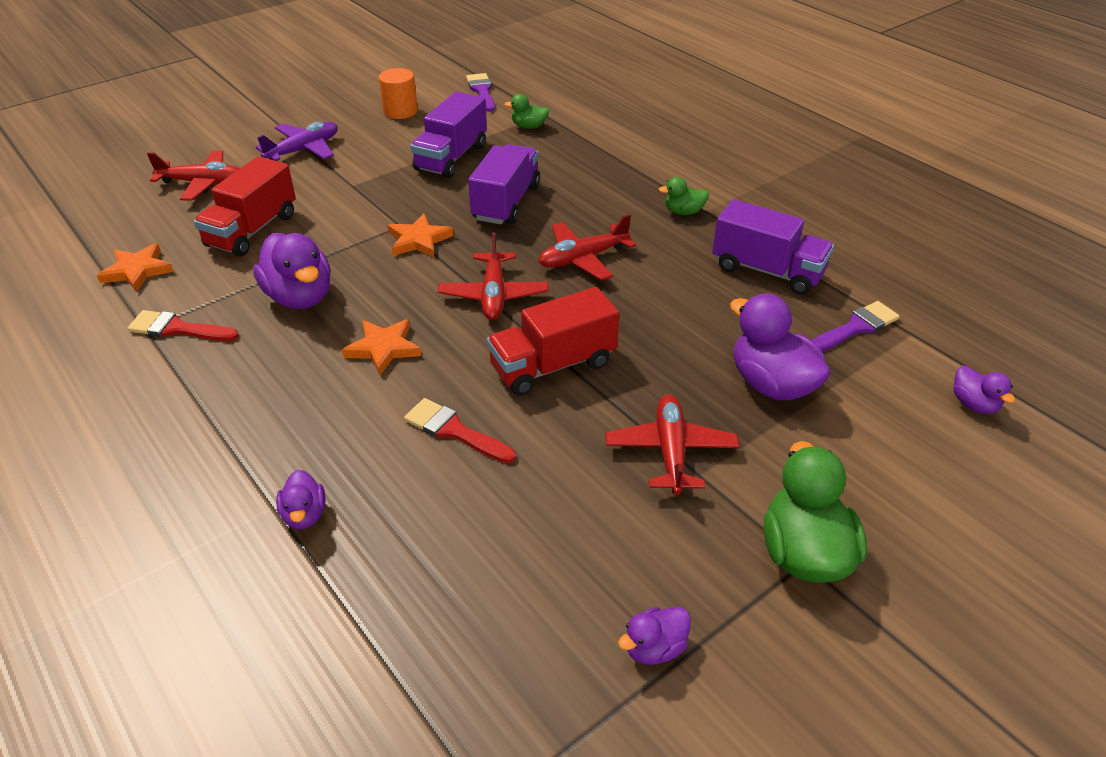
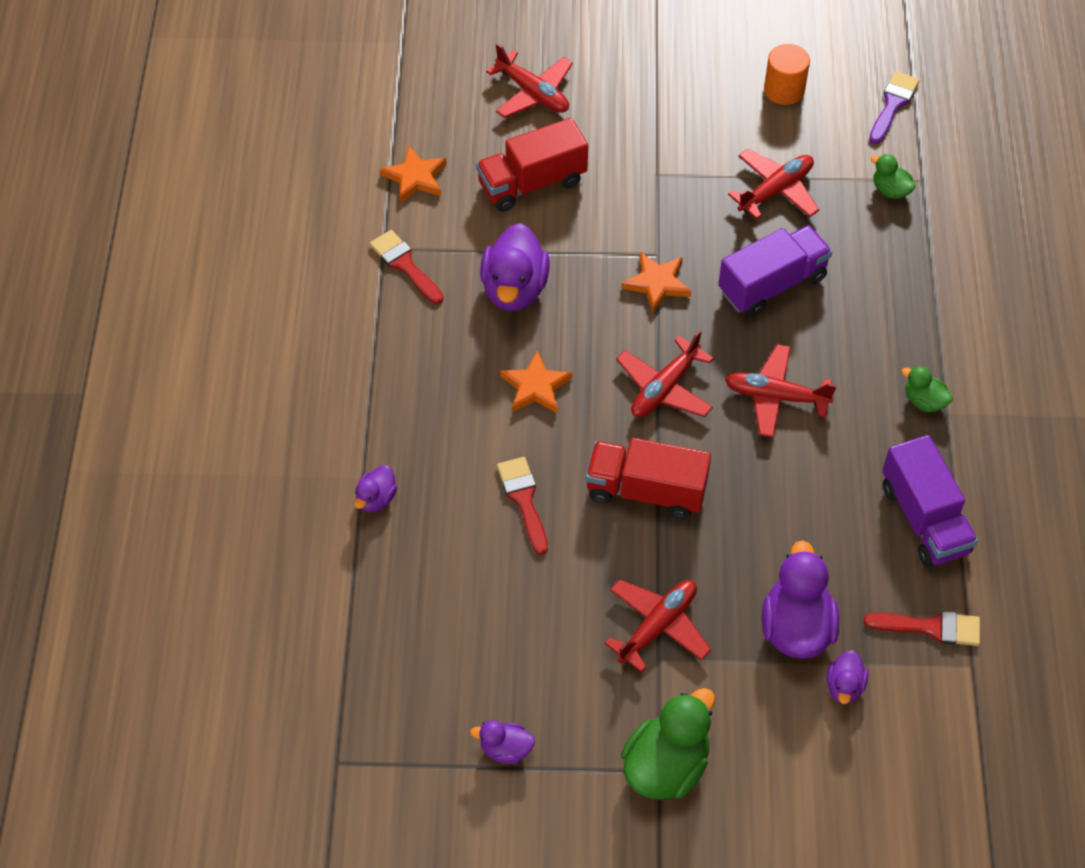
camera: 40 degrees right, 15 degrees up
purple plane [256,122,338,161] -> none
purple truck [411,92,487,178] -> red plane [728,149,819,219]
purple brush [812,301,900,352] -> red brush [864,611,980,646]
purple duck [954,365,1015,414] -> purple duck moved to [827,650,868,704]

